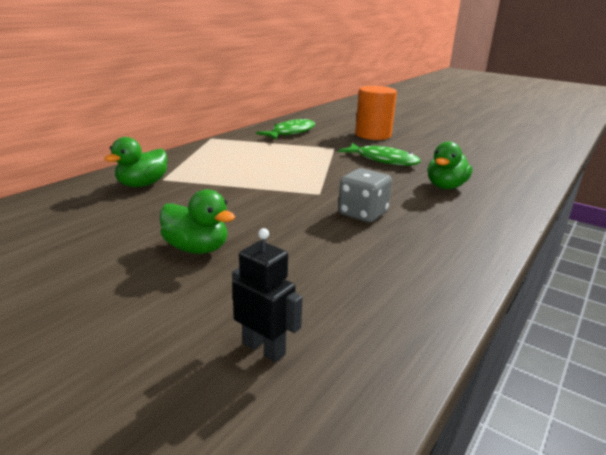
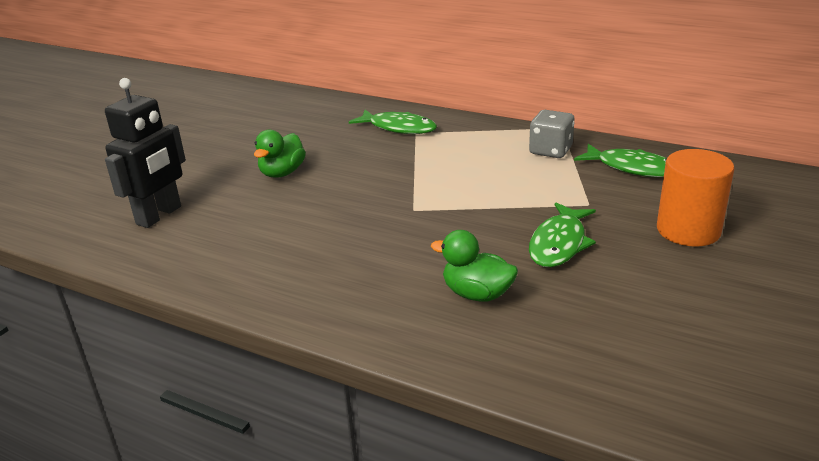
camera: 85 degrees right, 5 degrees up
green duck [104,137,167,187] -> green fish [349,110,437,134]
black robot [232,228,303,362] -> black robot [105,78,186,228], size x1.72
grey dice [338,168,392,222] -> grey dice moved to [529,110,575,158]

